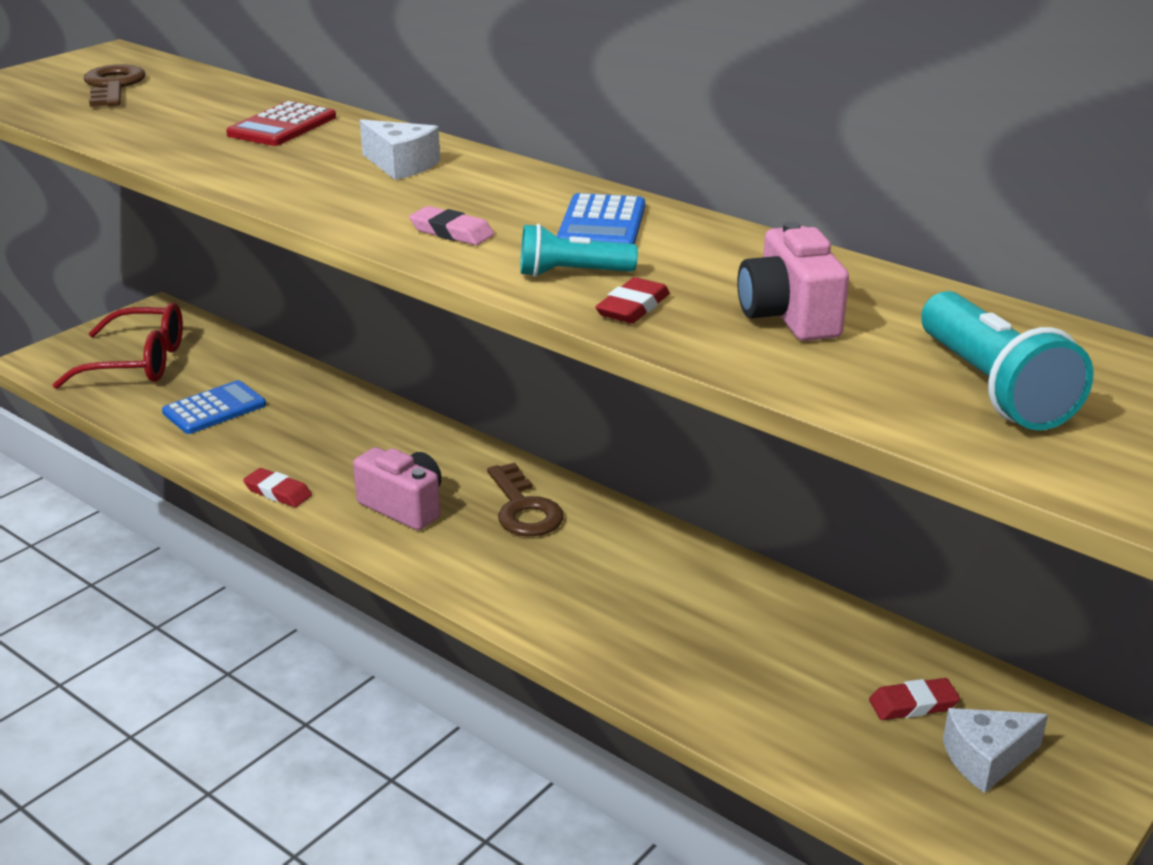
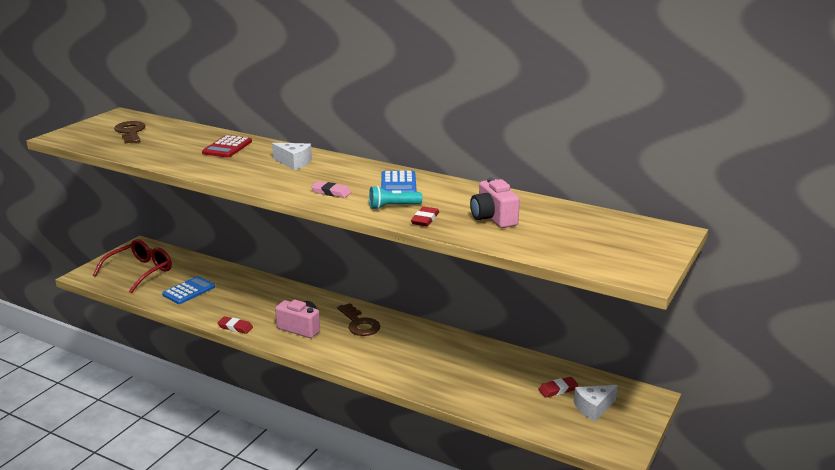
camera: 10 degrees left, 5 degrees down
red glasses [53,303,183,389] -> red glasses turned 45 degrees counterclockwise [93,239,172,294]
turquoise flashlight [921,291,1094,430] -> none

